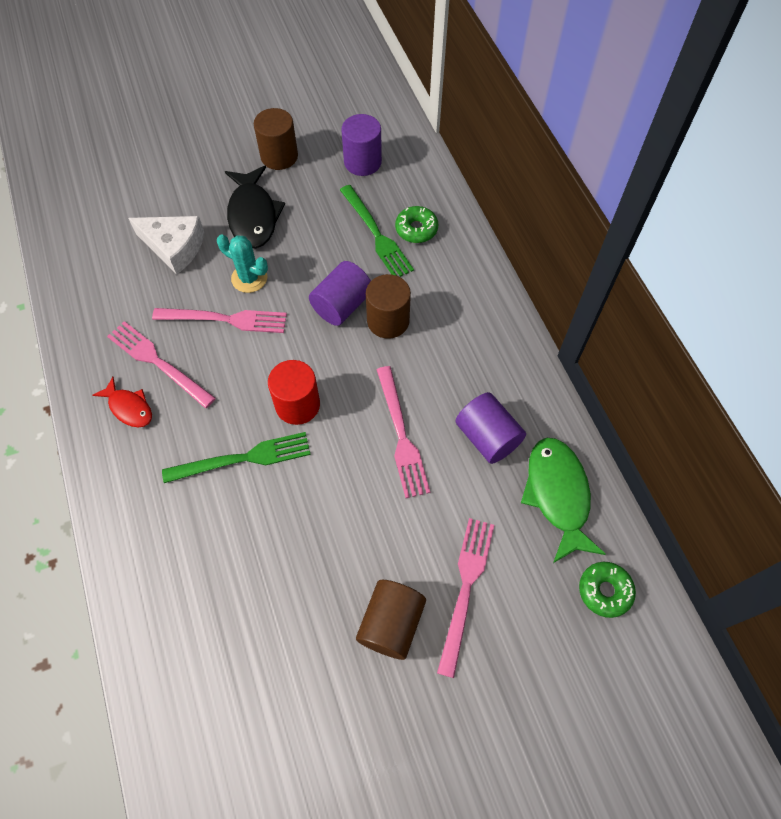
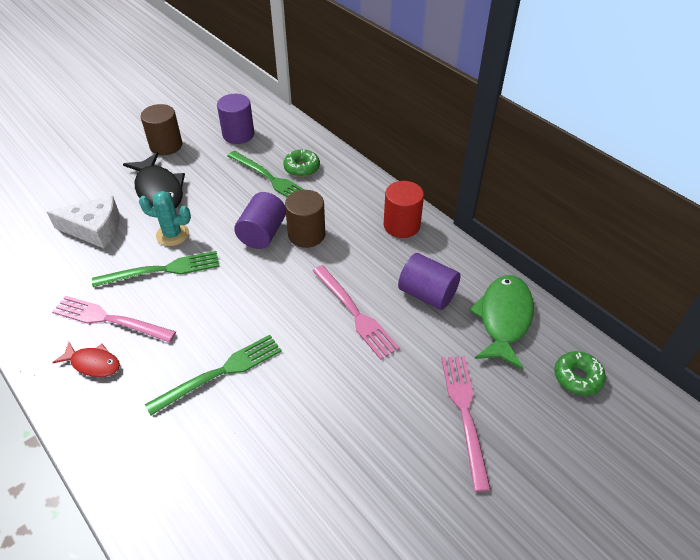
camera: 20 degrees left, 15 degrees down
pink fork [152,308,287,333] -> green fork [92,251,220,287]
red cylinder [268,360,320,425] -> red cylinder moved to [384,181,424,238]
brown cylinder [356,580,426,660] -> none
green fish [521,438,606,563] -> green fish turned 45 degrees clockwise [469,275,534,370]

